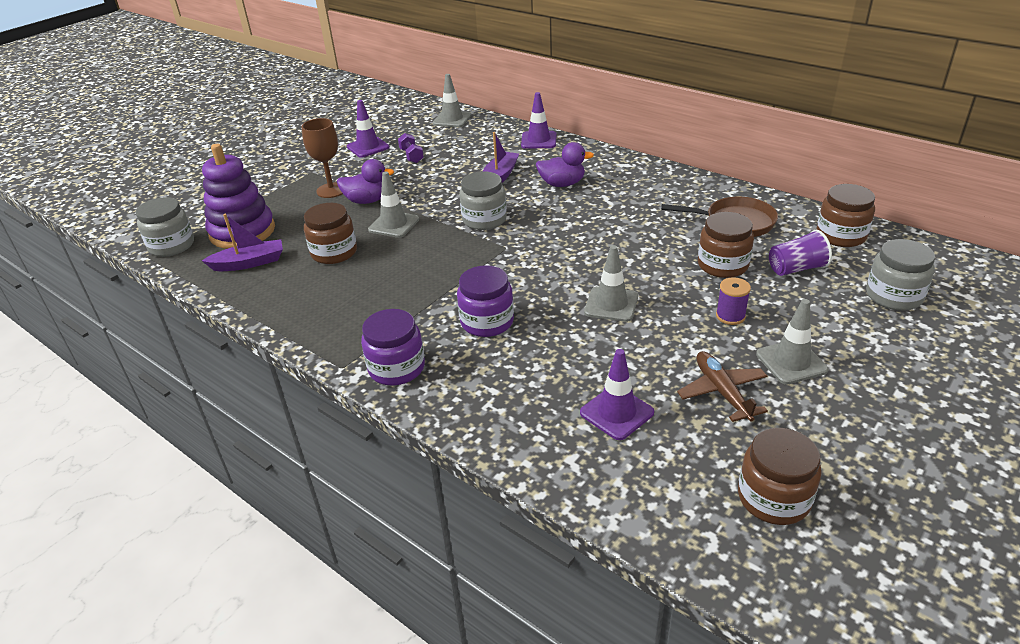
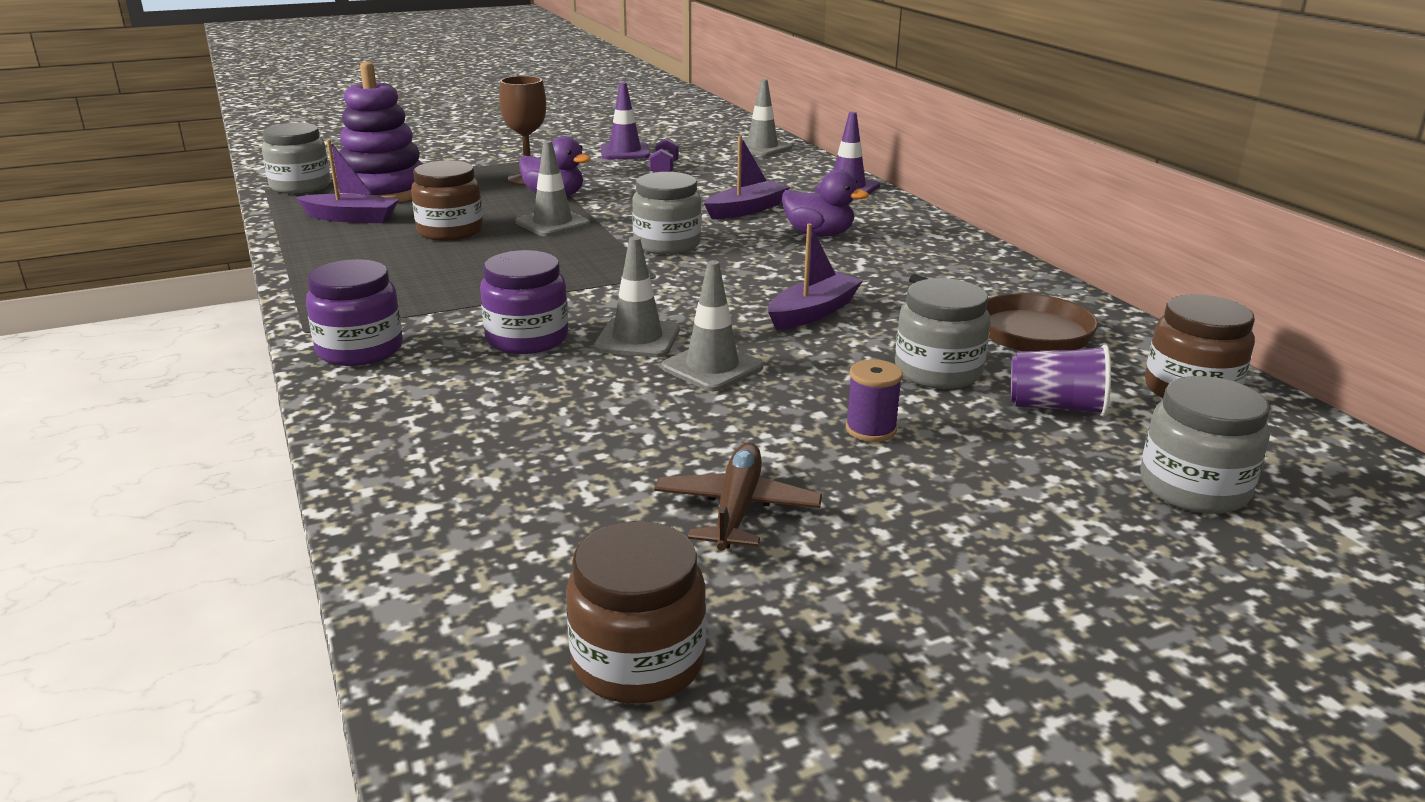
camera: 25 degrees right, 10 degrees down
purple traffic cone [580,349,654,440] -> none
brown jar [698,212,754,278] -> grey jar [895,278,991,389]
grey traffic cone [756,299,828,384] -> grey traffic cone moved to [594,236,680,358]
none -> purple boat [768,223,863,330]

